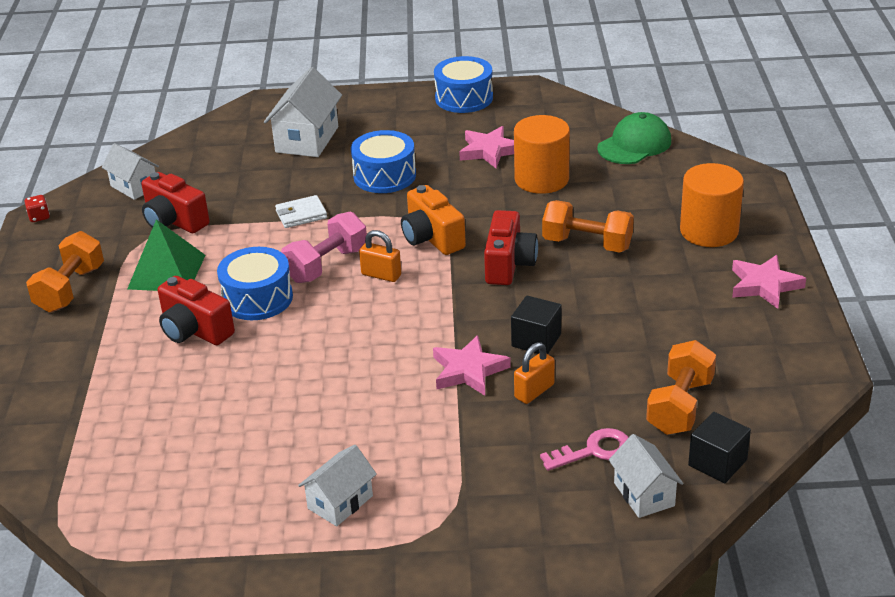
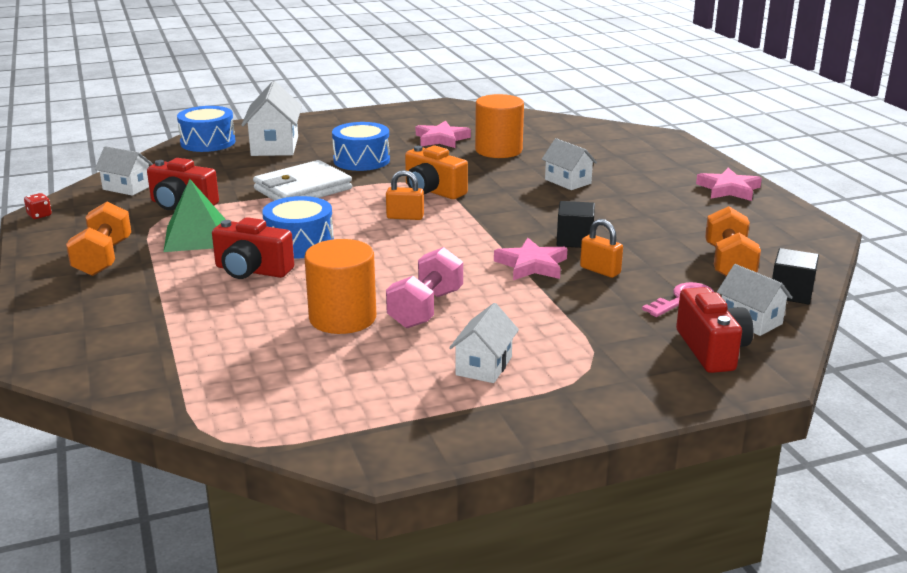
camera: 20 degrees left, 10 degrees down
white wallet [275,195,327,228] -> white wallet [253,160,352,201], size x1.90
pink dumbbell [281,212,367,283] -> pink dumbbell moved to [386,247,463,328]
blue drum [434,56,493,113] -> blue drum moved to [177,106,236,152]
red camera [484,210,538,285] -> red camera moved to [676,287,754,373]
orange padlock [514,342,555,404] -> orange padlock turned 75 degrees counterclockwise [580,219,623,278]
orange dumbbell [542,200,634,253] -> white house [542,138,597,190]
green cap [597,112,671,164] -> none
orange cylinder [680,163,744,247] -> orange cylinder moved to [304,239,376,334]

